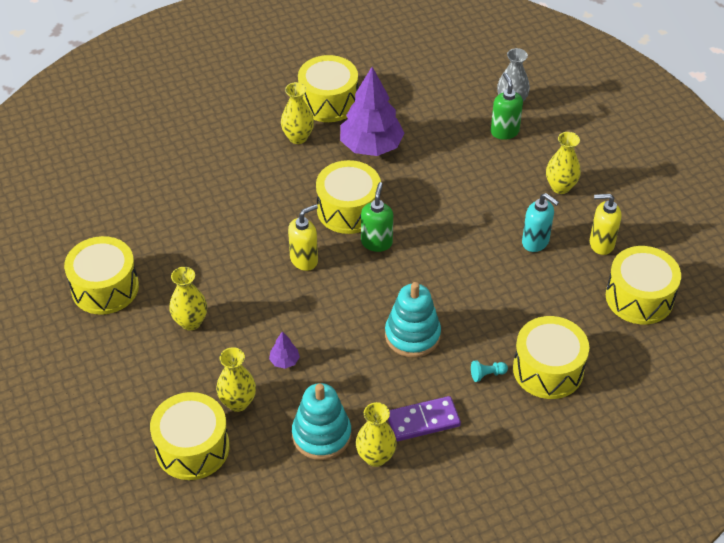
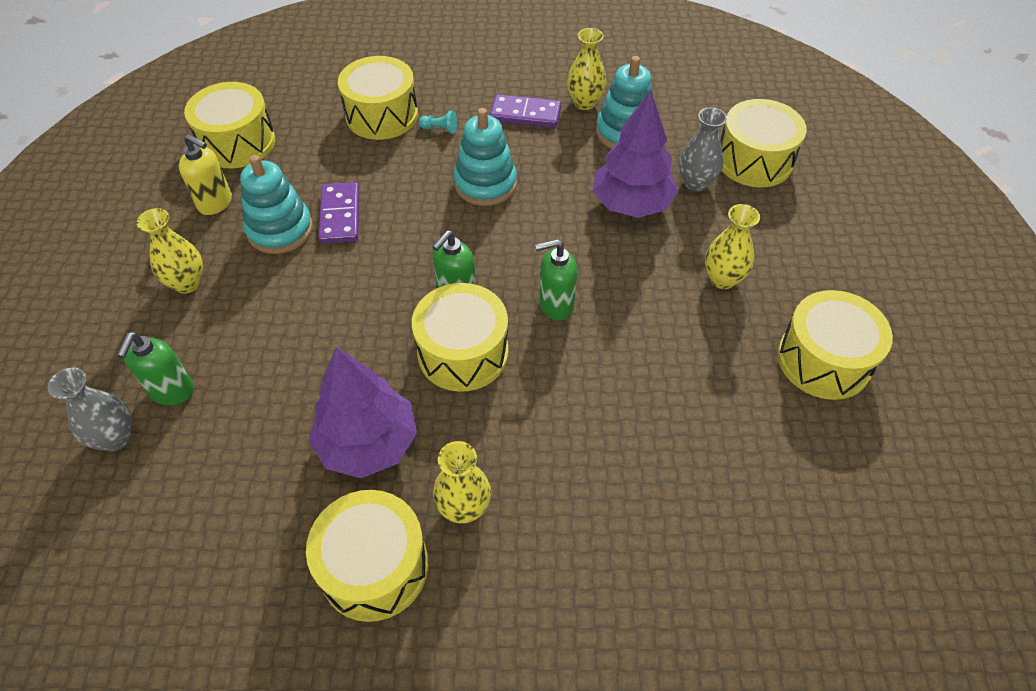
camera: 155 degrees left, 5 degrees up
yellow vase [216,347,256,412] -> grey vase [679,107,727,192]
purple tree [269,331,300,369] -> purple tree [592,90,679,218], size x2.44
yellow soap dispenser [288,204,318,271] -> green soap dispenser [535,239,577,321]
turquoise soap dispenser [522,193,559,252] -> turquoise stacking toy [240,155,313,254]
none -> purple domino [318,182,359,244]

